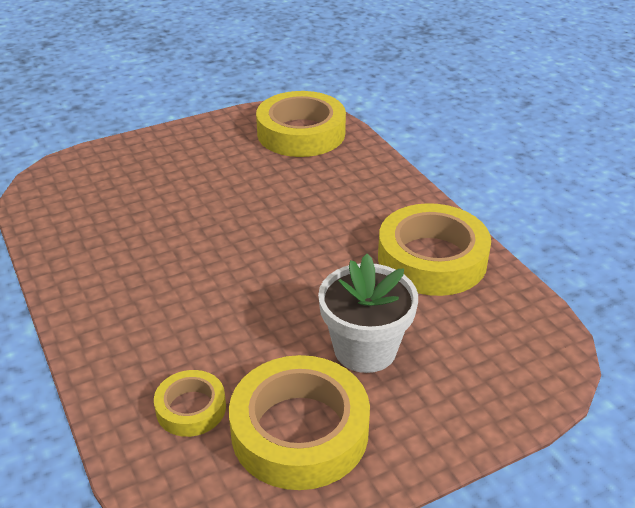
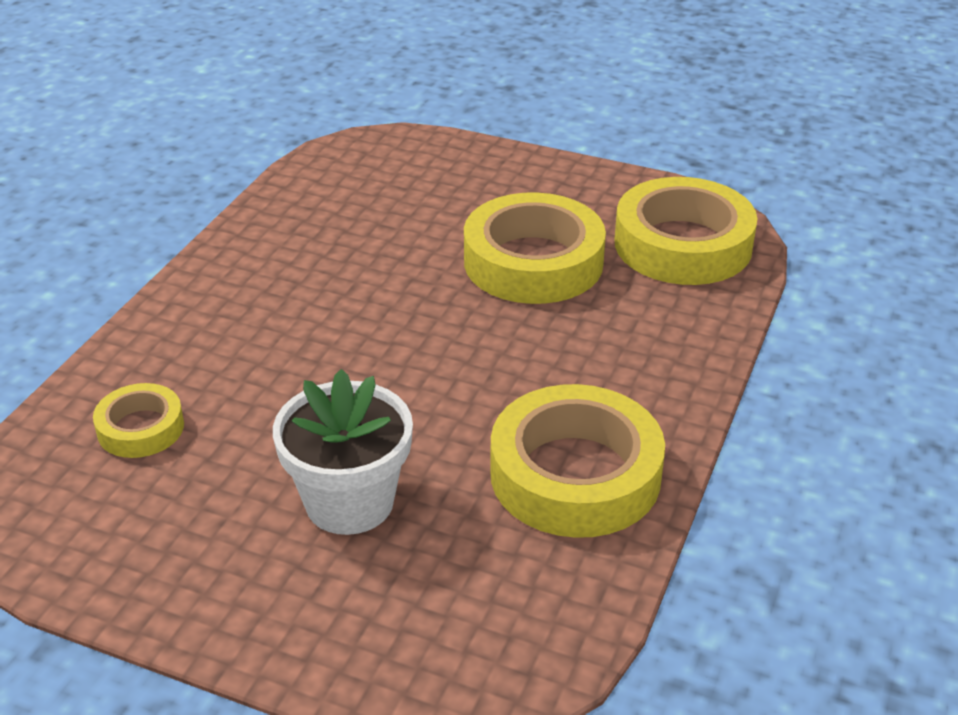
camera: 50 degrees right, 0 degrees up
yellow tape [229,355,370,490] -> yellow tape moved to [464,192,606,304]

